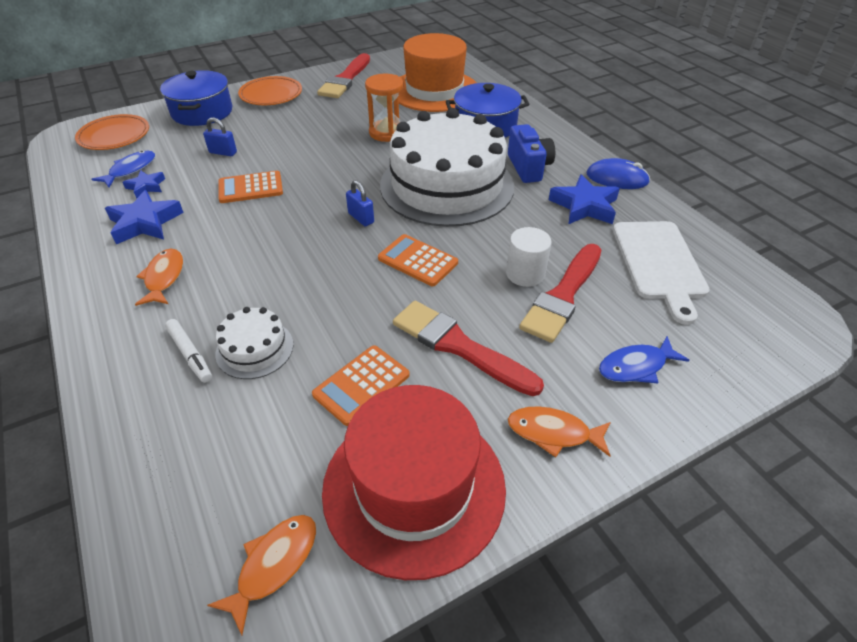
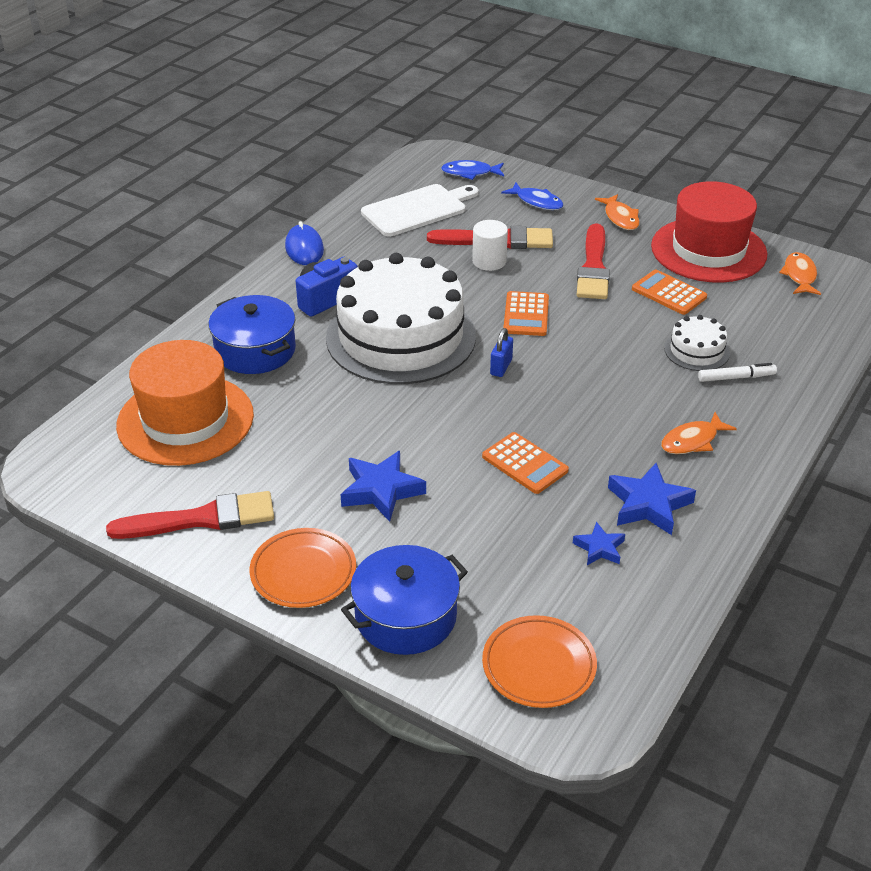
camera: 120 degrees left, 5 degrees down
blue fish [91,151,155,188] -> blue fish moved to [441,160,504,180]
white marker [165,319,212,383] -> white marker turned 60 degrees clockwise [698,363,777,382]
blue padlock [203,117,237,156] -> none
orange fish [207,515,316,635] -> orange fish turned 90 degrees clockwise [779,252,821,295]
orange calculator [312,345,410,426] -> orange calculator turned 150 degrees counterclockwise [632,270,707,315]
orange hourglass [365,74,403,142] -> none
blue star [549,174,620,224] -> blue star moved to [341,451,426,522]

